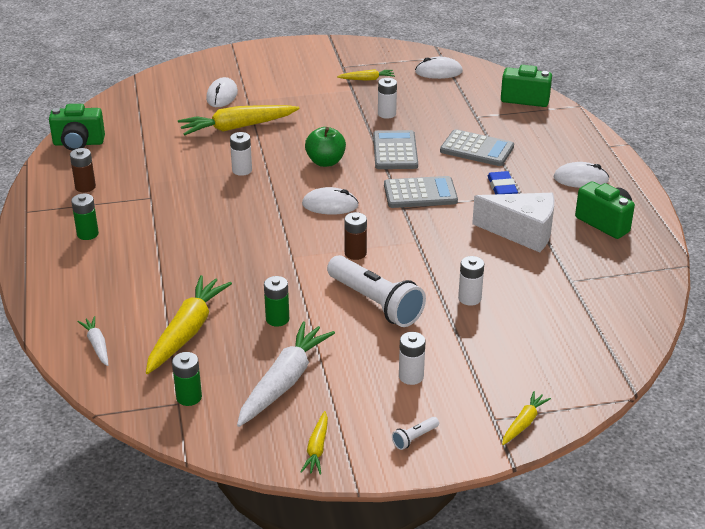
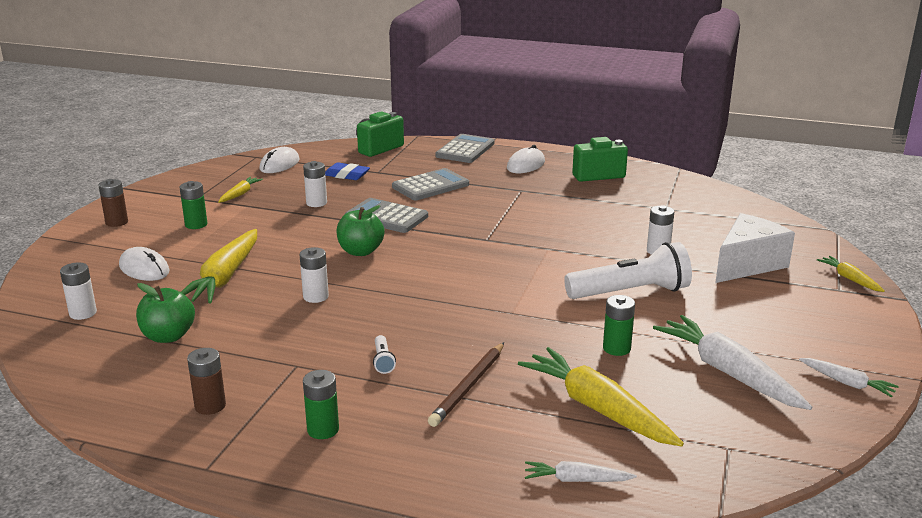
camera: 60 degrees left, 10 degrees down
green camera [49,104,105,151] -> none
green battery [172,352,202,406] -> green battery moved to [180,181,207,229]
yellow carrot [301,411,328,475] -> white carrot [799,358,899,397]
white mouse [302,187,359,215] -> none
brown battery [344,212,367,260] -> brown battery moved to [99,179,128,227]
grey calculator [384,176,458,208] -> grey calculator moved to [435,134,495,163]
white flashlight [392,417,439,450] -> white flashlight moved to [373,335,396,374]
white battery [399,332,426,385] -> white battery moved to [60,262,97,320]
white cheese [472,193,554,252] -> white cheese moved to [715,213,795,283]
blue eraser [488,171,518,194] -> blue eraser moved to [325,162,370,180]
none -> green apple [136,283,195,343]
none -> brown pencil [428,342,504,427]

